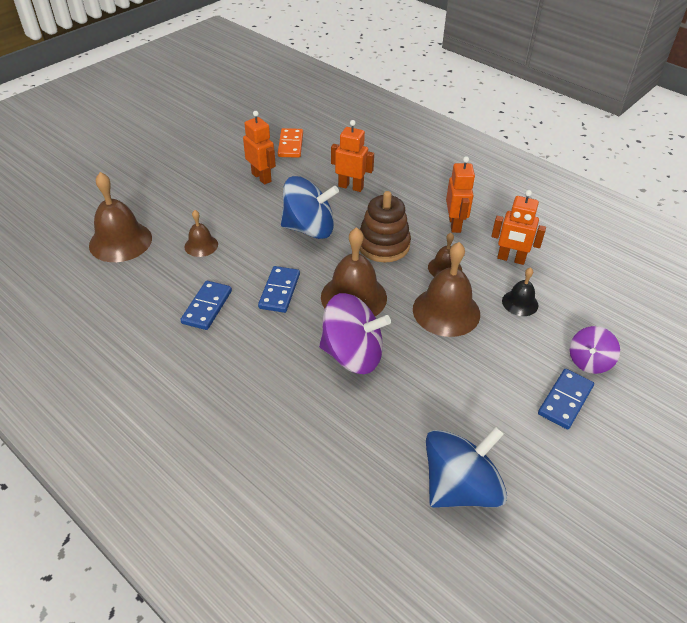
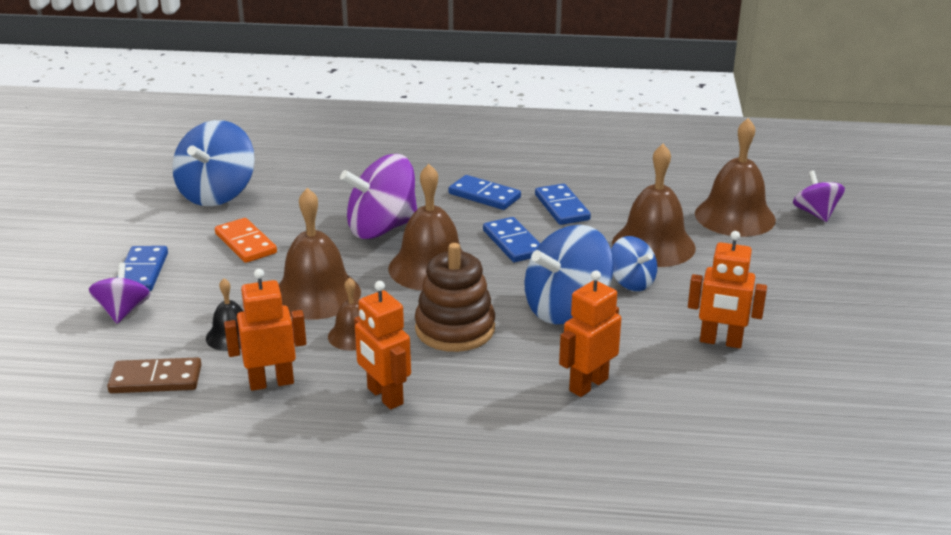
camera: 145 degrees right, 15 degrees down
brown bell [185,210,218,257] -> brown bell [612,144,696,267], size x1.85
orange domino [278,128,303,158] -> orange domino moved to [215,218,277,263]
orange robot [331,120,374,192] -> orange robot turned 150 degrees clockwise [559,270,621,397]
none -> brown domino [107,357,202,393]
none -> blue domino [448,175,521,210]
none -> blue spinning top [611,236,657,291]
none -> purple spinning top [793,171,845,222]

